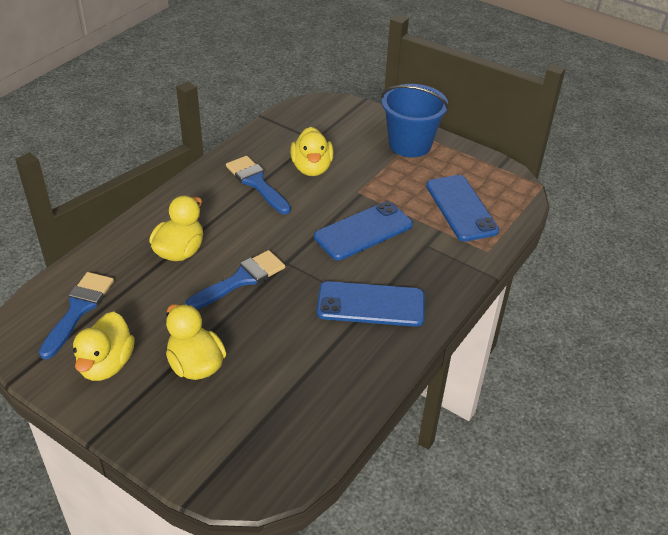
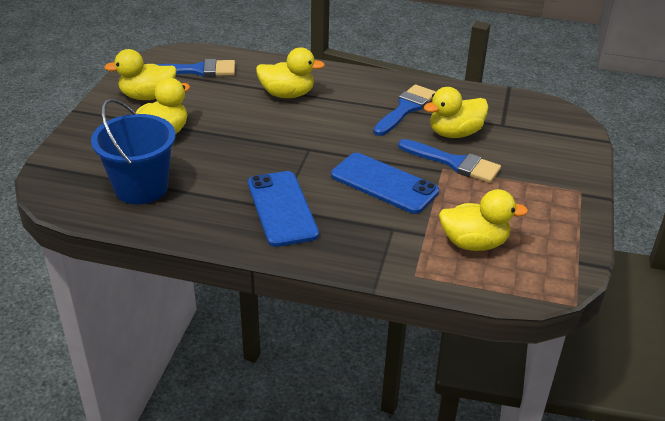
camera: 70 degrees right, 5 degrees down
blue brush [185,250,285,310] -> blue brush moved to [398,139,501,183]
blue bucket [381,84,449,157] -> blue bucket moved to [91,99,176,204]
blue phone [426,175,499,242] -> yellow duck [439,189,528,251]

